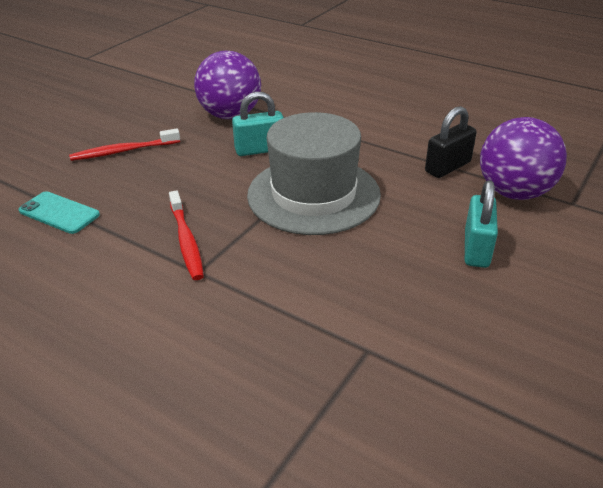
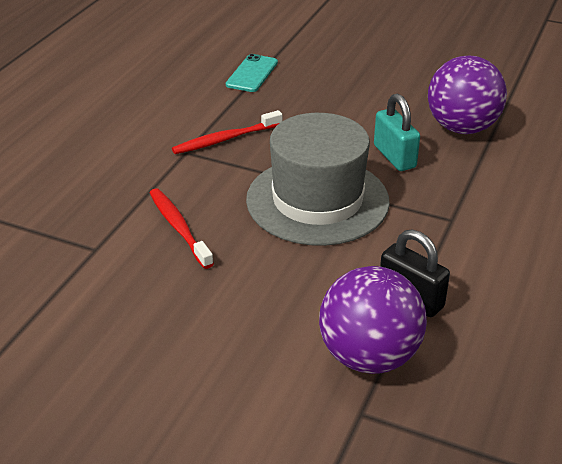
camera: 80 degrees right, 0 degrees up
red toothbrush [69,129,180,161] -> red toothbrush moved to [150,188,214,269]
turquoise padlock [465,180,498,268] -> none

